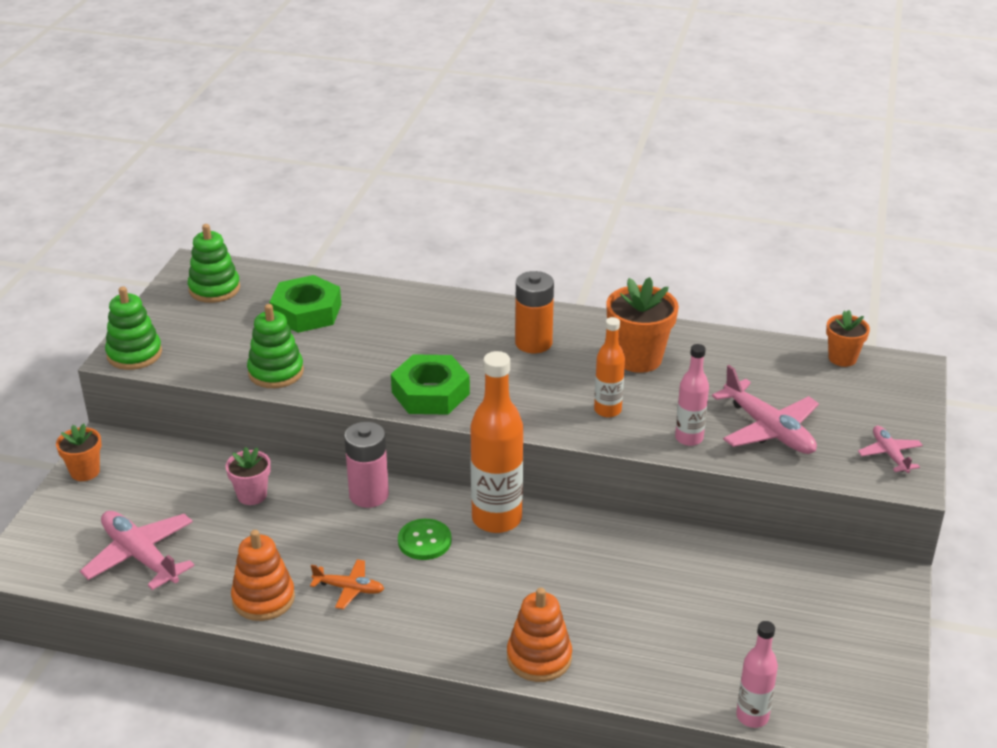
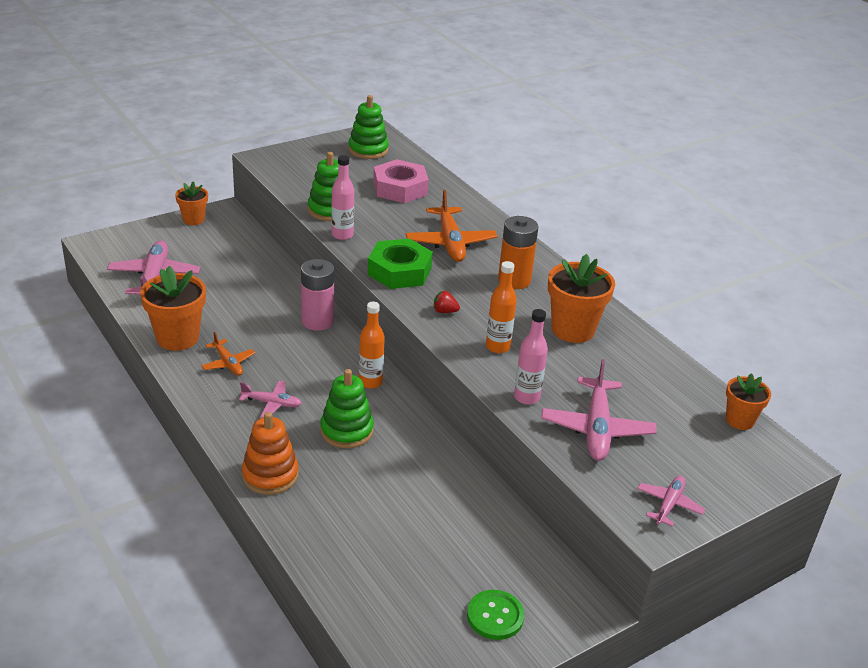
camera: 40 degrees right, 0 degrees up
green stacking toy [105,286,162,370] -> green stacking toy moved to [320,369,374,448]
pink flower pot [225,447,271,505] -> none
orange stacking toy [231,530,295,621] -> orange flower pot [140,266,206,351]
green nut [270,275,341,333] -> pink nut [373,159,429,203]
green button [398,519,452,560] -> green button moved to [467,590,524,640]
orange bottle [470,351,523,533] -> orange bottle [359,302,385,389], size x0.56
pink bottle [736,621,778,728] -> pink bottle moved to [331,155,354,240]
none -> pink plane [239,381,302,418]
none -> orange plane [405,190,497,262]
none -> red strawberry [434,291,460,313]

